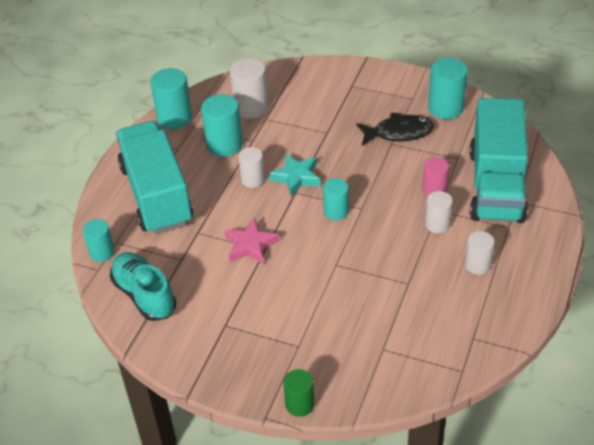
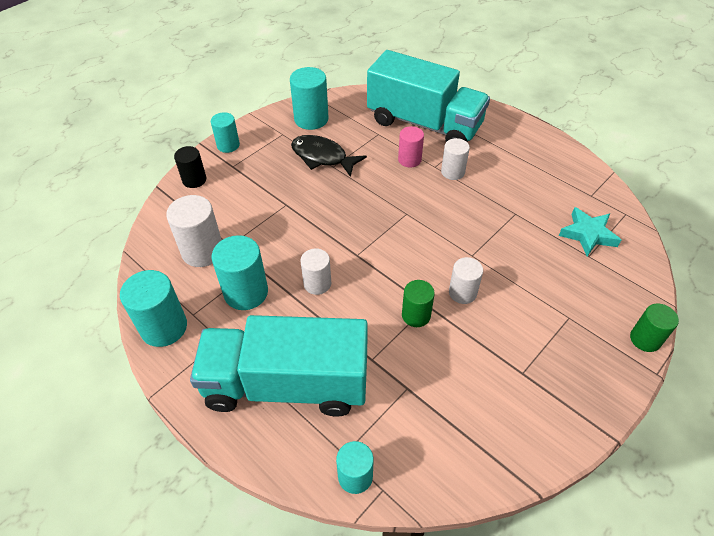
camera: 70 degrees left, 5 degrees up
turquoise shoe [110,252,176,321] -> none
pink star [225,218,279,265] -> green cylinder [402,280,435,327]
turquoise star [269,154,321,196] -> turquoise star moved to [559,207,621,257]
turquoise cylinder [323,179,349,220] -> turquoise cylinder moved to [211,112,240,153]
black fish [356,113,434,146] -> black fish turned 75 degrees counterclockwise [291,135,367,177]
white cylinder [465,231,495,275] -> white cylinder moved to [449,257,483,304]
none -> black cylinder [174,146,206,188]

